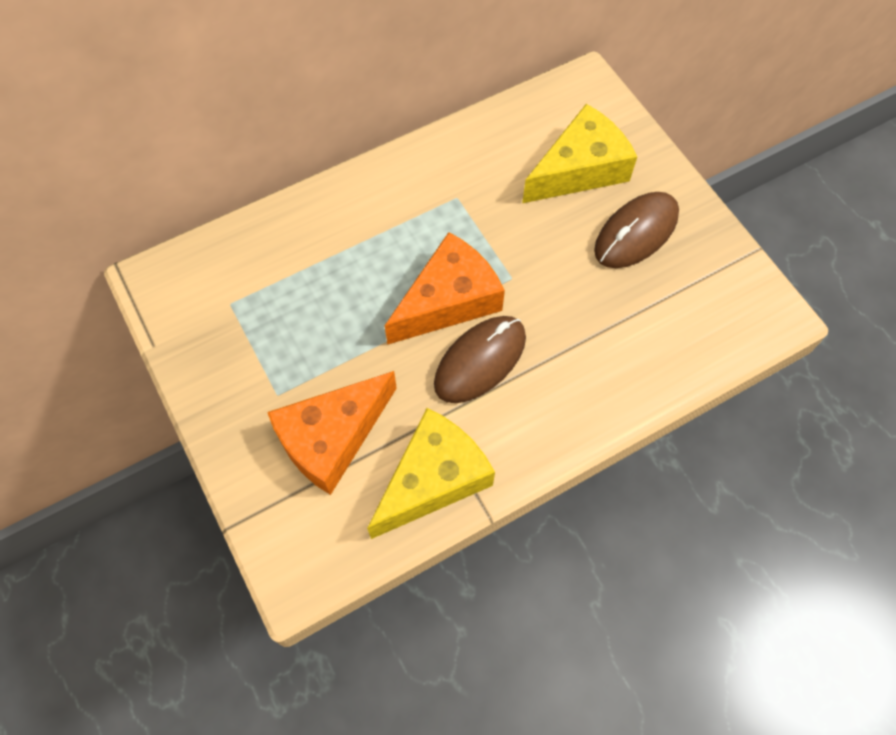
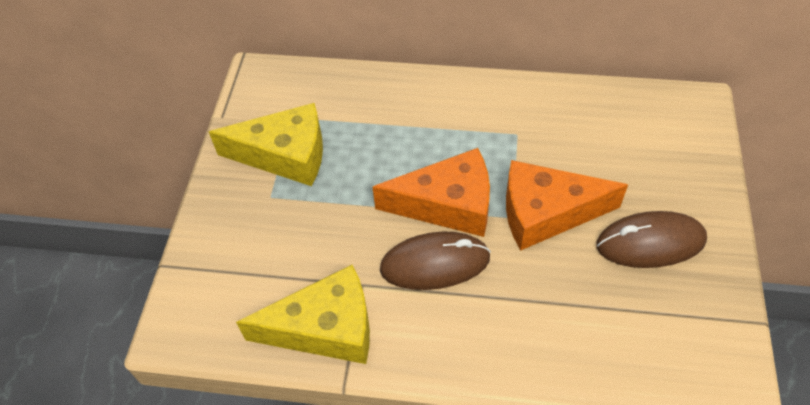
camera: 40 degrees right, 10 degrees down
orange cheese [267,371,397,495] -> orange cheese moved to [506,160,628,251]
yellow cheese [522,104,637,203] -> yellow cheese moved to [209,103,323,186]

